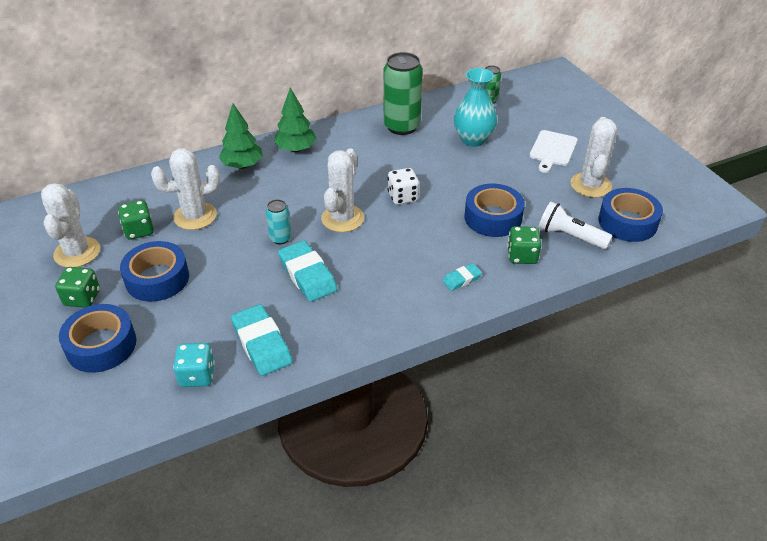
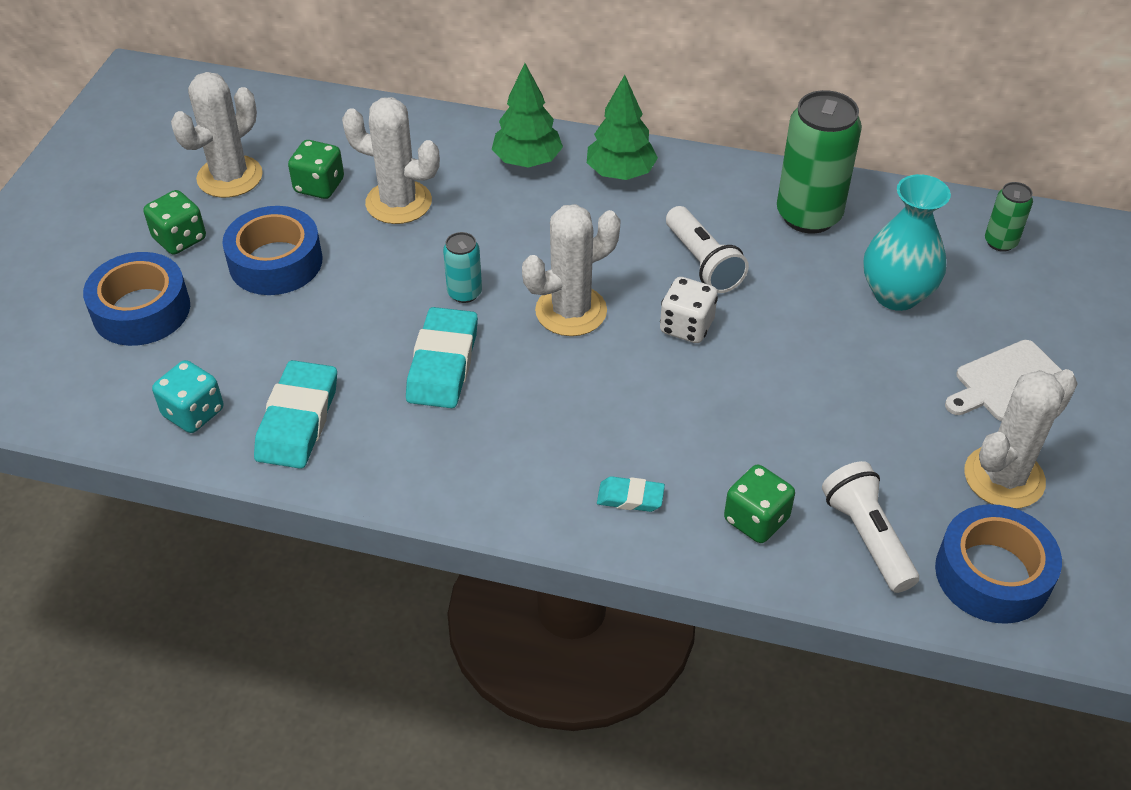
camera: 40 degrees right, 5 degrees up
blue tape [464,184,525,237] -> none
none -> white flashlight [666,206,749,293]

